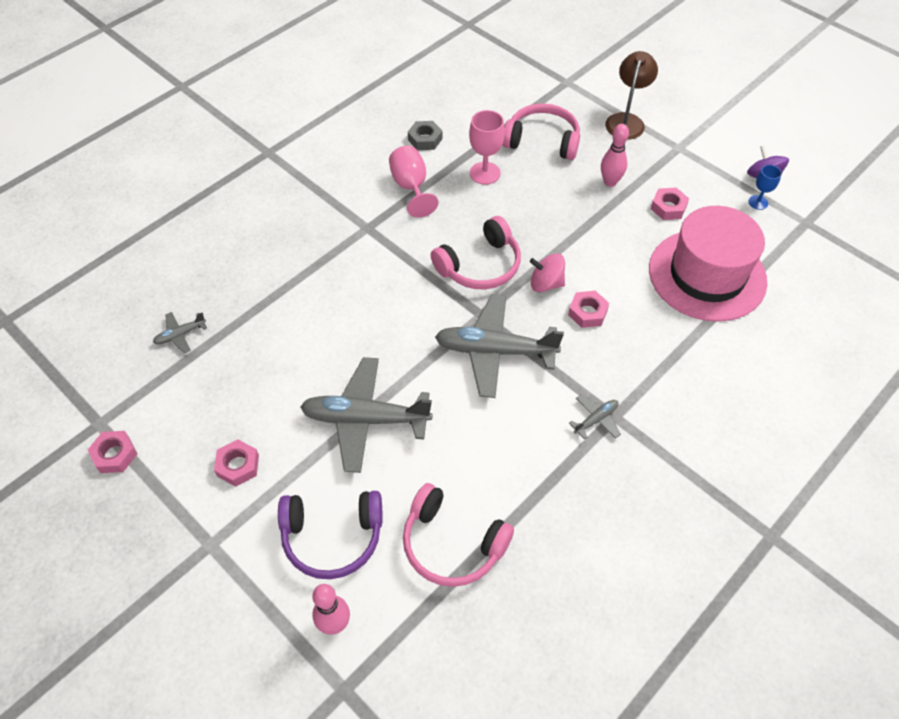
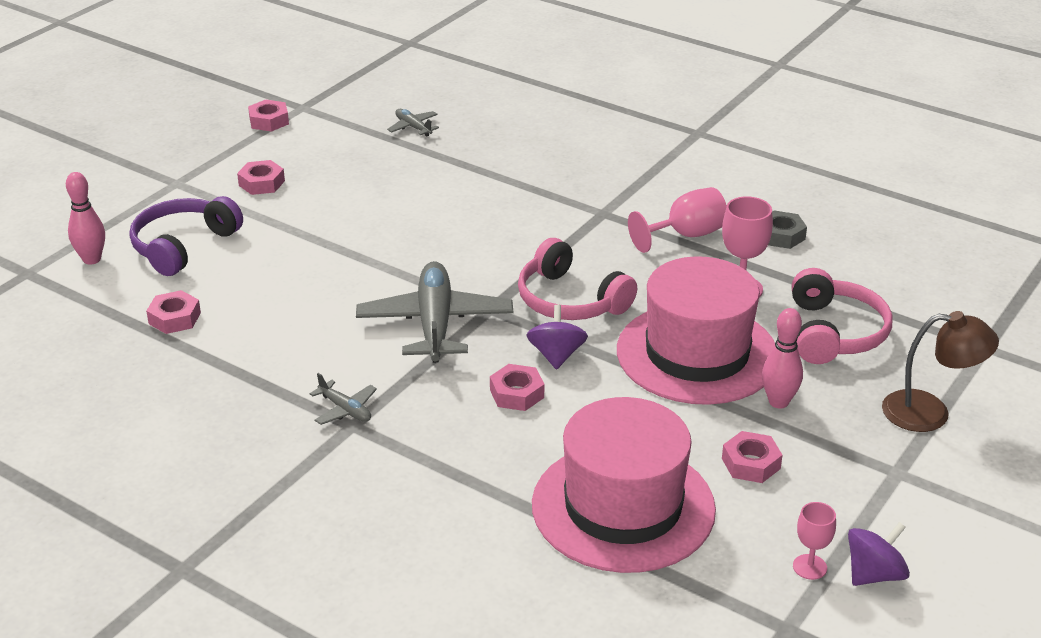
camera: 80 degrees right, 20 degrees down
purple headphones [278,491,383,579] -> purple headphones turned 45 degrees clockwise [129,196,243,276]
grey plane [300,357,433,473] -> none
pink headphones [403,483,514,587] -> pink nut [146,290,201,334]
pink spinning top [530,253,565,292] -> purple spinning top [526,305,588,370]
blue goblet [748,165,782,210] -> pink goblet [793,502,836,580]
none -> pink hat [617,256,775,405]

